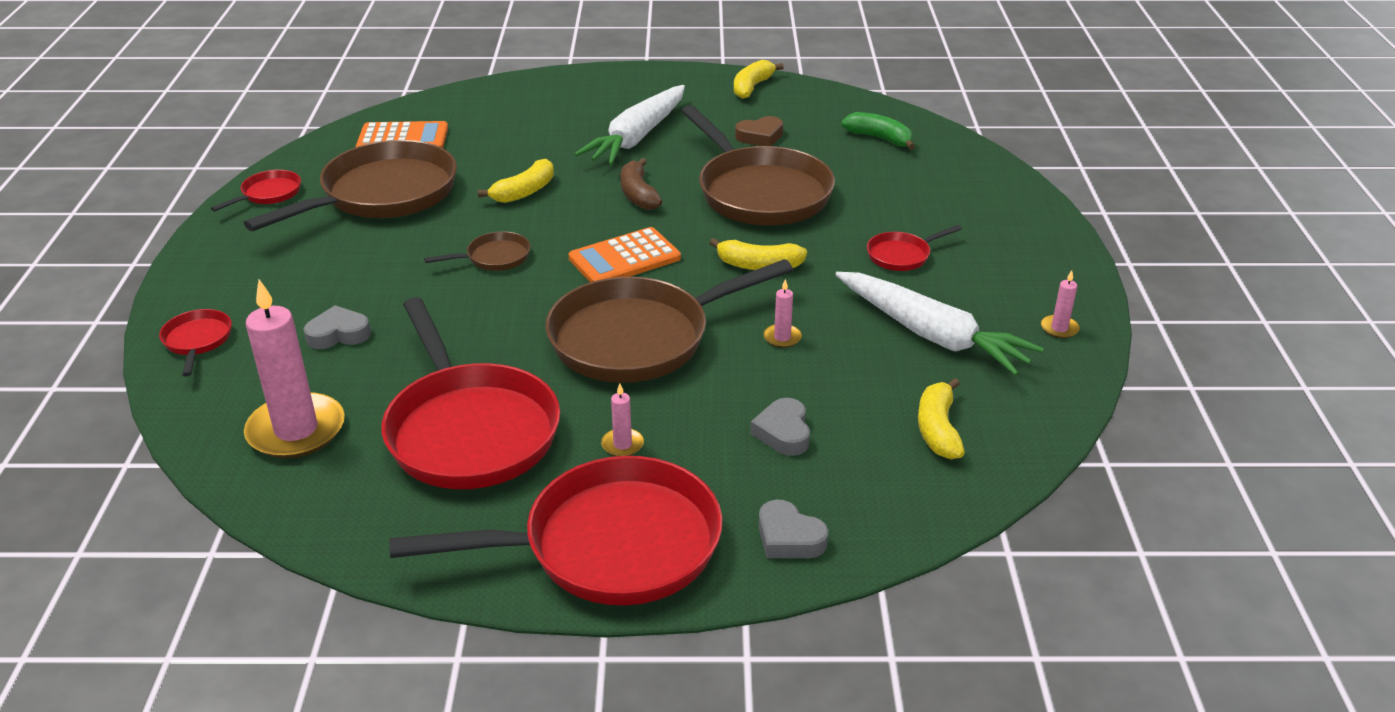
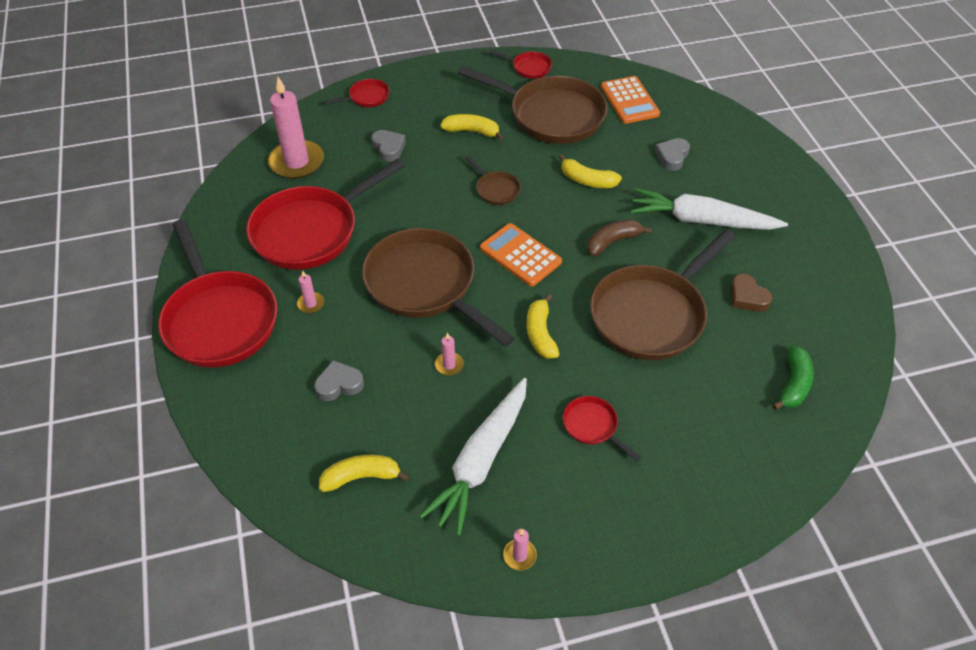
camera: 75 degrees right, 15 degrees up
yellow banana [734,60,784,99] -> yellow banana moved to [440,114,504,140]
grey heart [759,500,828,558] -> grey heart moved to [655,138,690,171]

